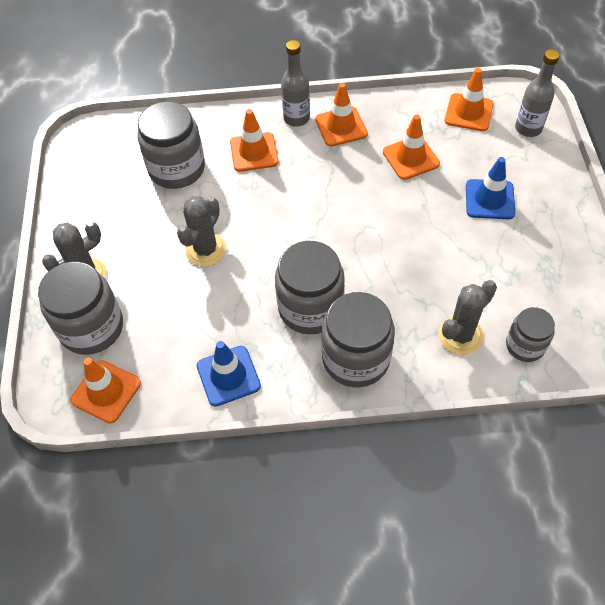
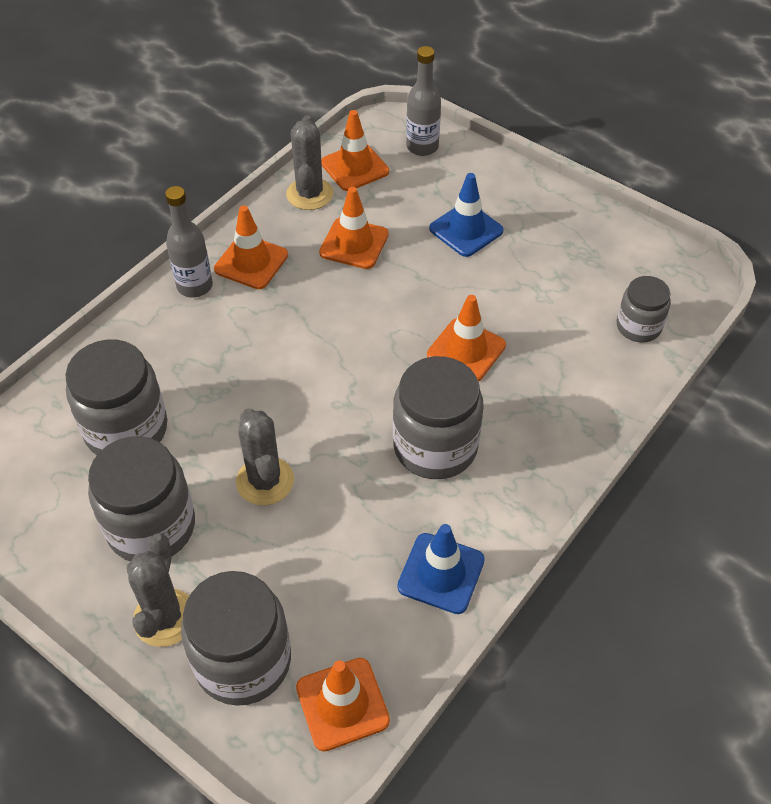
camera: 50 degrees left, 5 degrees down
orange traffic cone [230,109,279,172] -> orange traffic cone moved to [427,295,506,381]
grey jar [321,292,395,388] -> grey jar moved to [88,436,195,561]
grey cactus [438,280,497,355] -> grey cactus moved to [286,115,333,210]

